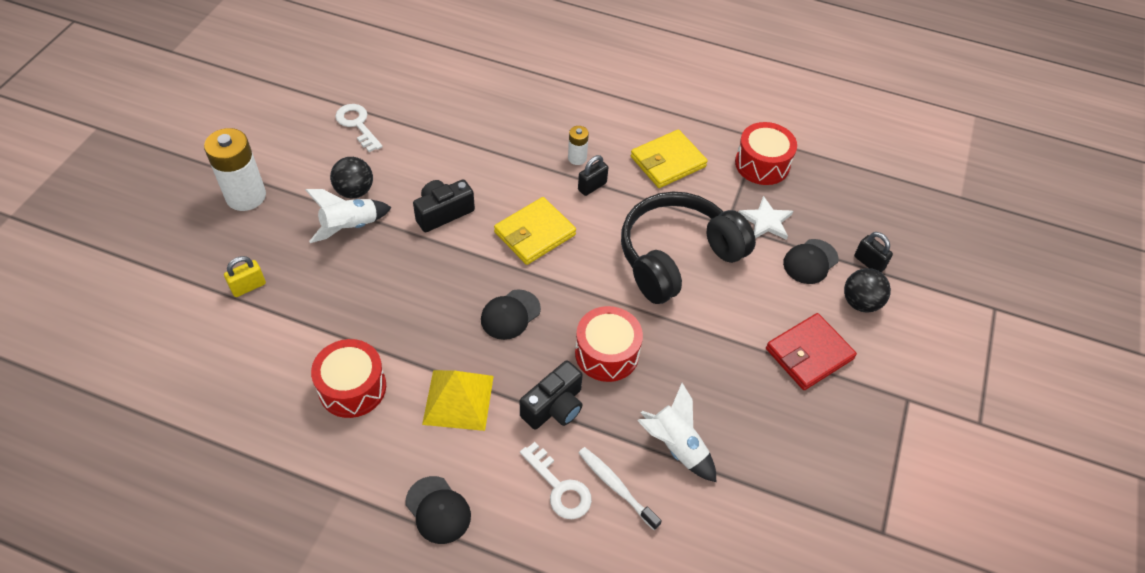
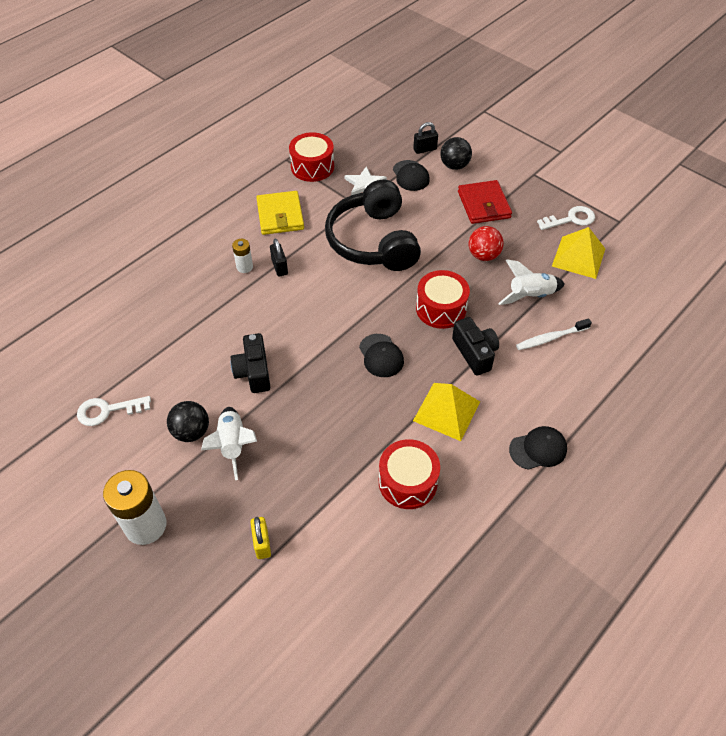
camera: 65 degrees left, 0 degrees up
yellow wallet [494,197,576,265] -> none
white key [520,442,592,519] -> white key moved to [537,206,595,230]
none -> red ball [469,226,504,261]
none -> yellow pyramid [552,227,605,279]

